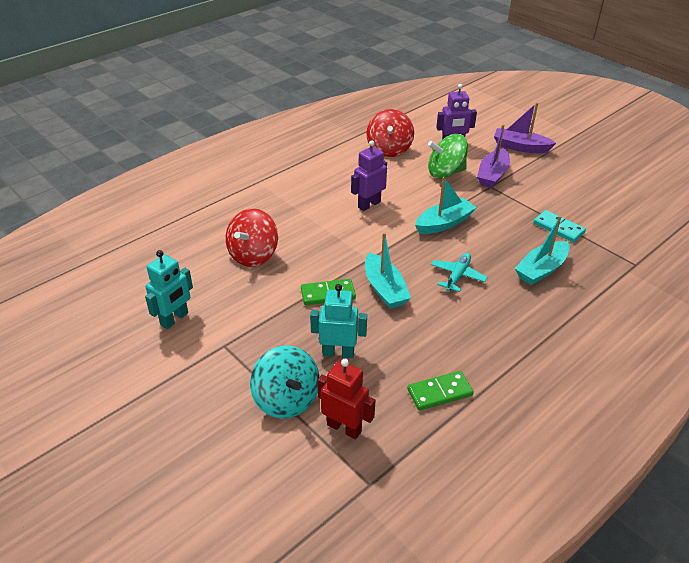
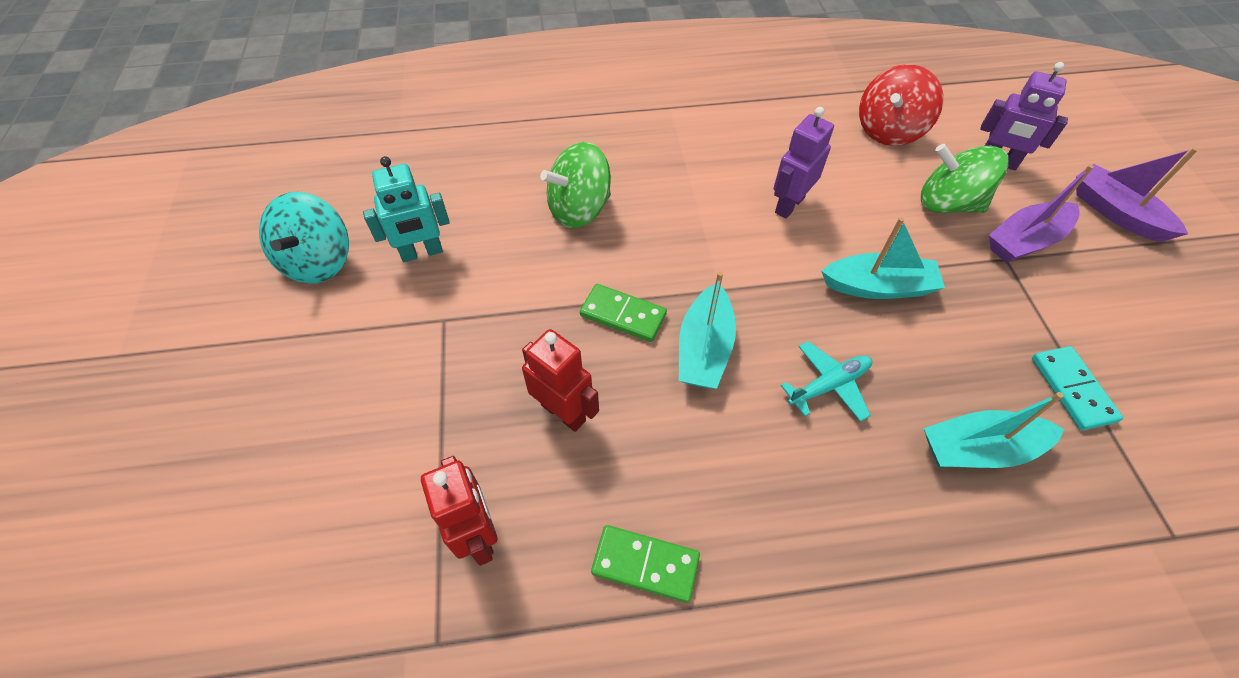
camera: 35 degrees right, 15 degrees up
red spinning top [226,208,278,267] -> green spinning top [540,142,611,228]
turquoise spinning top [250,345,320,419] -> turquoise spinning top moved to [259,192,349,284]
turquoise robot [310,284,367,358] -> red robot [522,329,599,432]
purple robot [351,140,387,211] -> purple robot turned 45 degrees counterclockwise [774,107,834,218]

